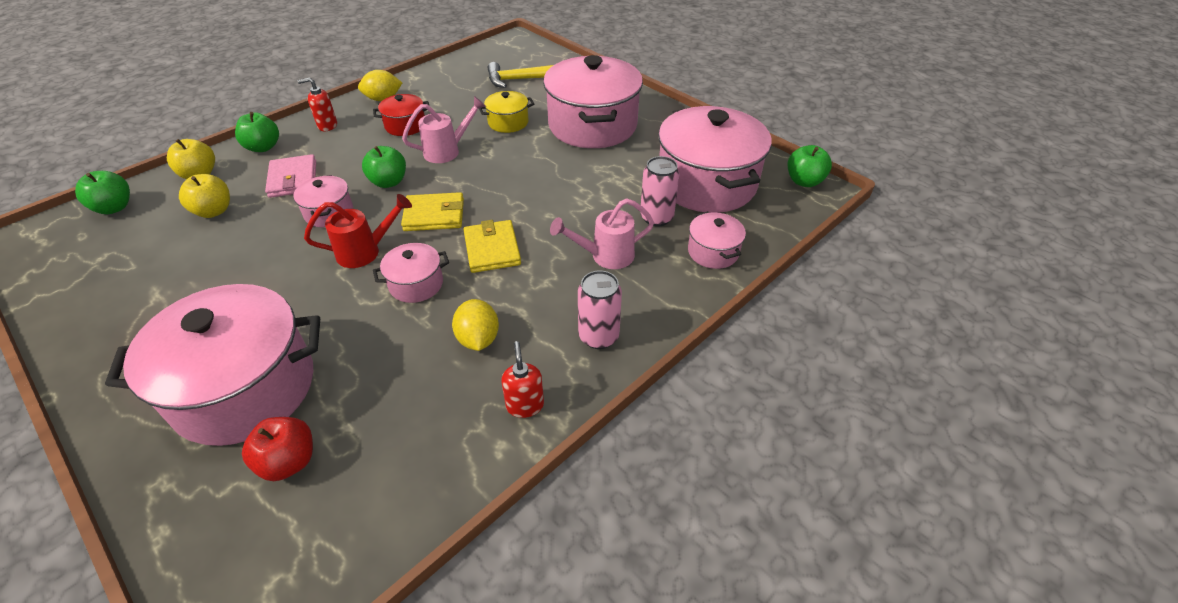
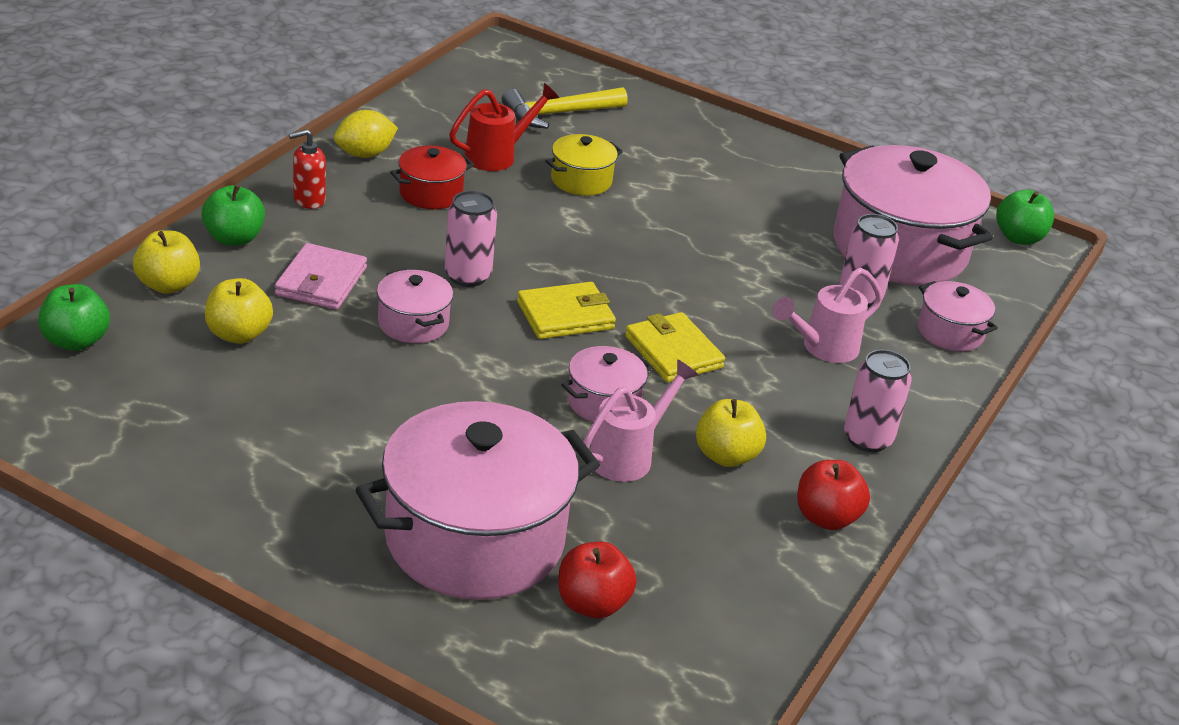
camera: 20 degrees left, 10 degrees down
pink wallet [265,154,316,198] -> pink wallet turned 45 degrees clockwise [275,243,367,310]
red watering can [304,194,412,268] -> red watering can moved to [449,83,559,171]
green apple [362,146,406,188] -> pink can [445,191,497,287]
pink watering can [402,96,486,163] -> pink watering can moved to [583,359,698,482]
yellow lemon [452,299,499,351] -> yellow apple [696,399,766,467]
red soap dispenser [501,341,544,418] -> red apple [797,460,870,530]
pink pot [543,55,643,148] -> none

